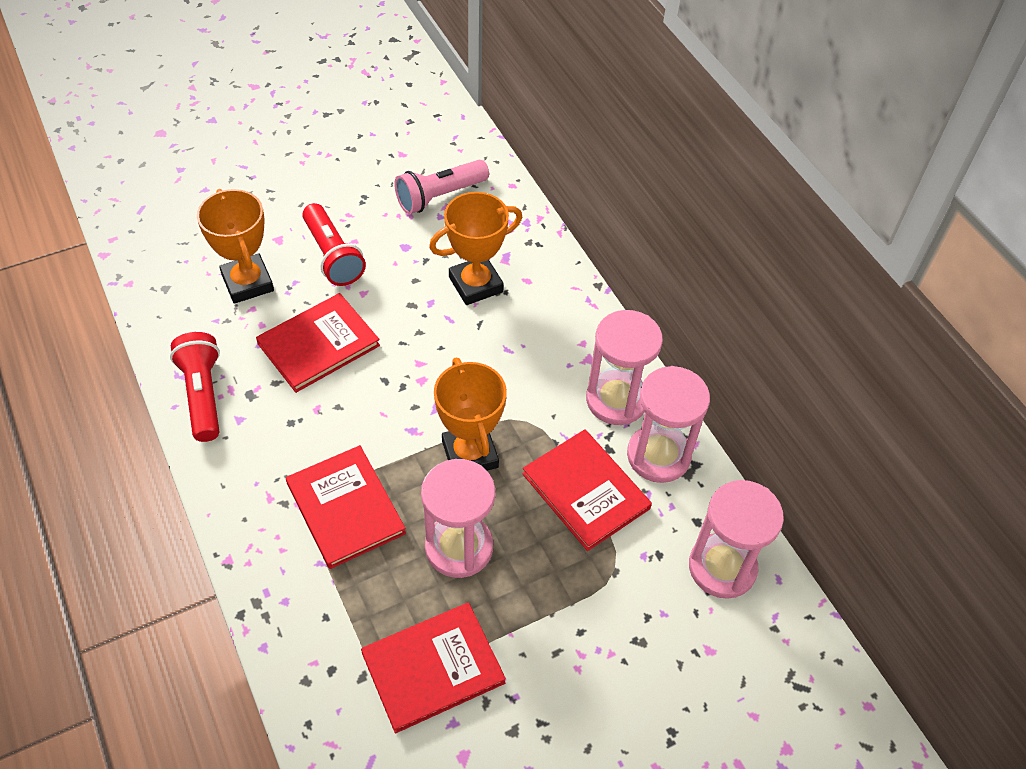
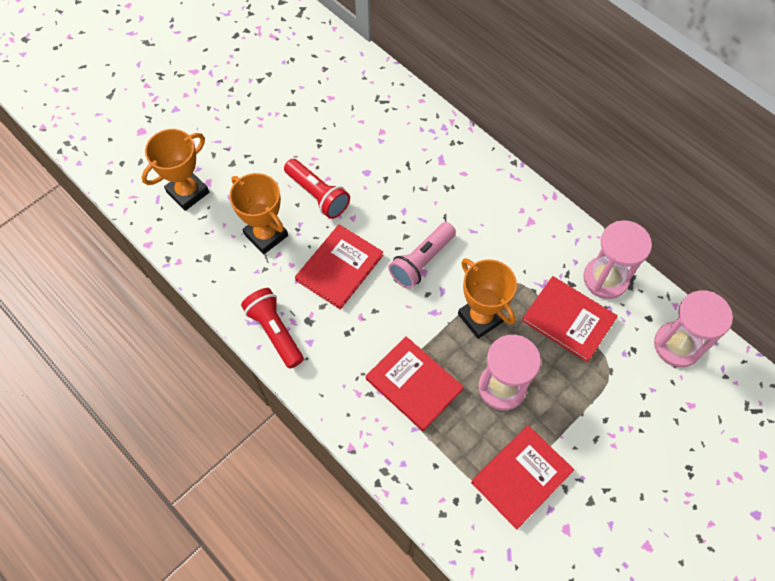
camera: 15 degrees left, 10 degrees up
pink flashlight [394,160,489,214] -> pink flashlight moved to [388,222,456,289]
orange trophy [429,192,522,305] -> orange trophy moved to [141,129,209,211]
pink hourglass [586,310,663,425] -> none

